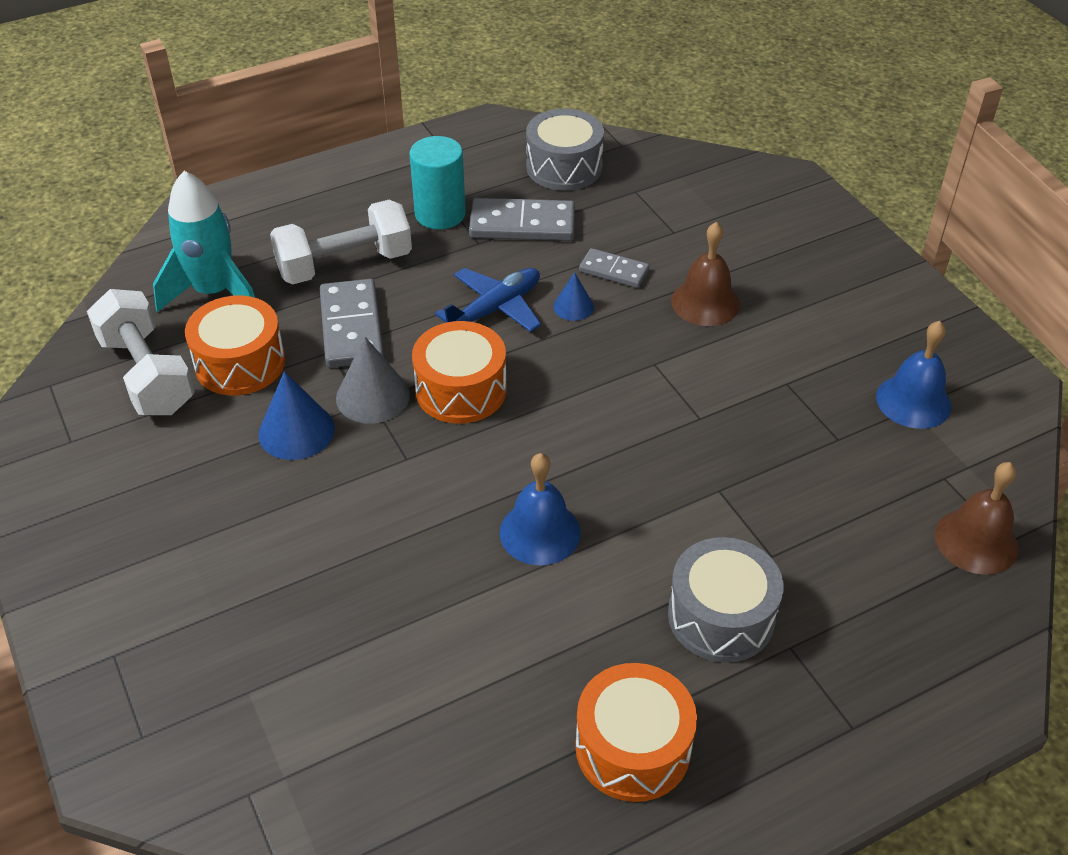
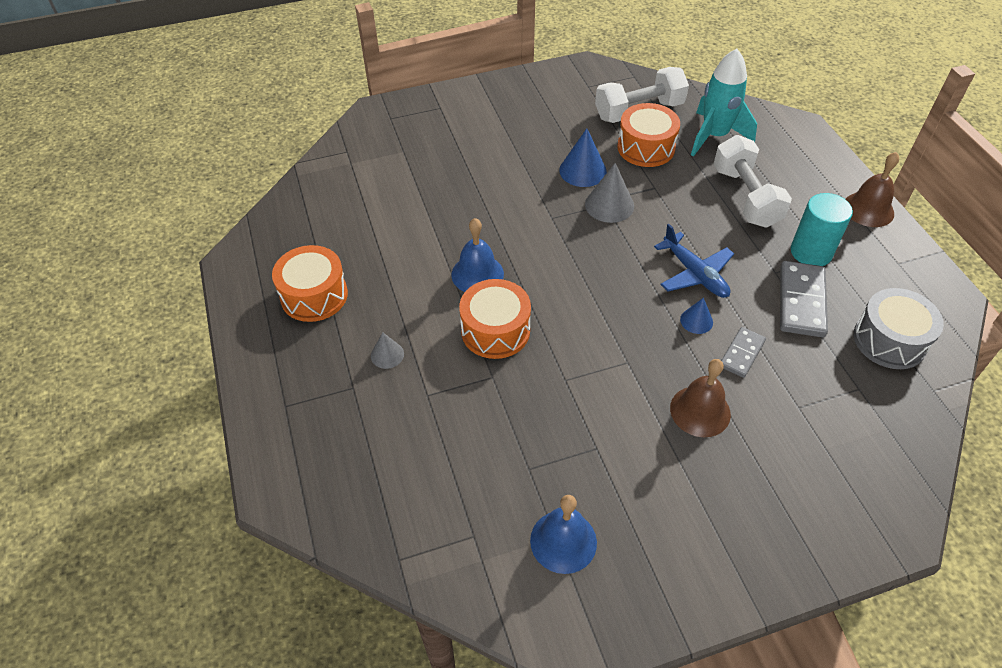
camera: 100 degrees right, 5 degrees up
grey domino [320,279,384,368] -> none
orange drum [412,321,507,424] -> orange drum moved to [459,279,531,359]
grey drum [668,537,783,663] -> grey cone [371,332,404,369]
brown bell [935,462,1019,575] -> brown bell moved to [845,152,899,227]

